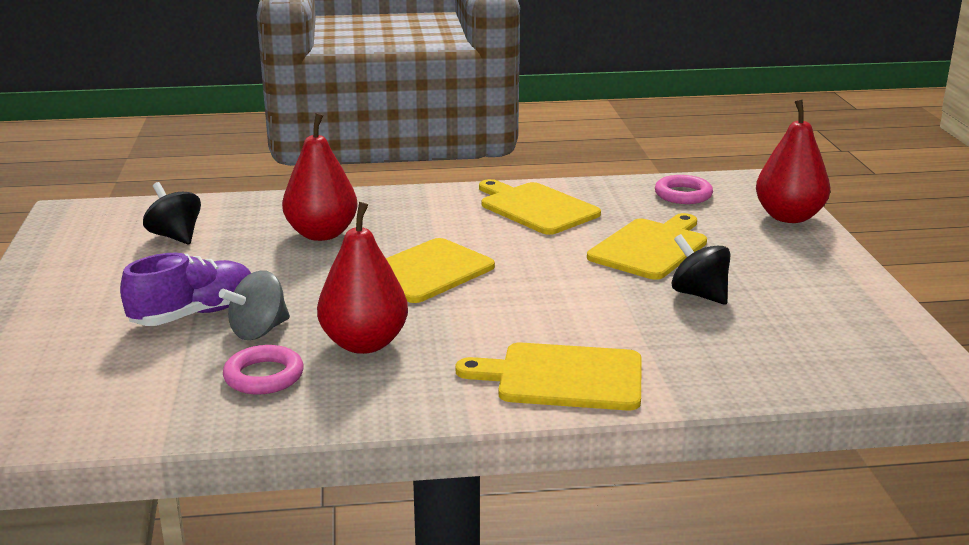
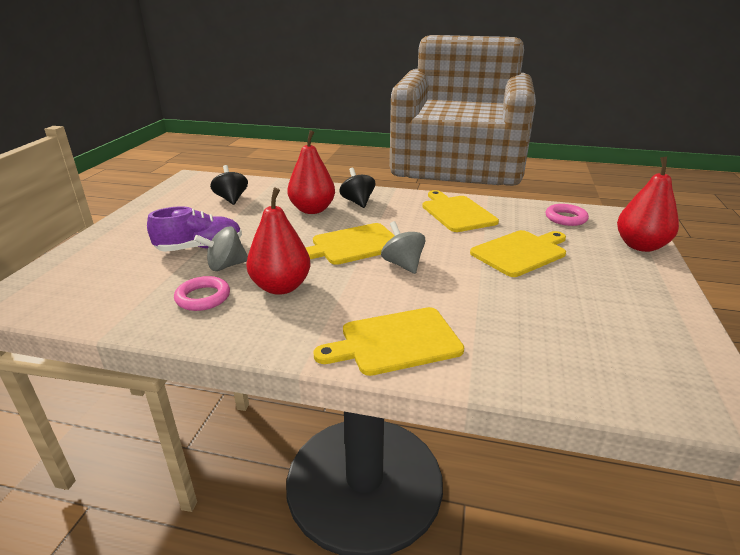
camera: 20 degrees right, 5 degrees up
yellow cutting board [455,343,642,411] -> yellow cutting board turned 45 degrees counterclockwise [314,307,464,376]
black spinning top [671,234,731,305] -> black spinning top moved to [339,168,375,208]
none -> grey spinning top [381,221,425,274]

